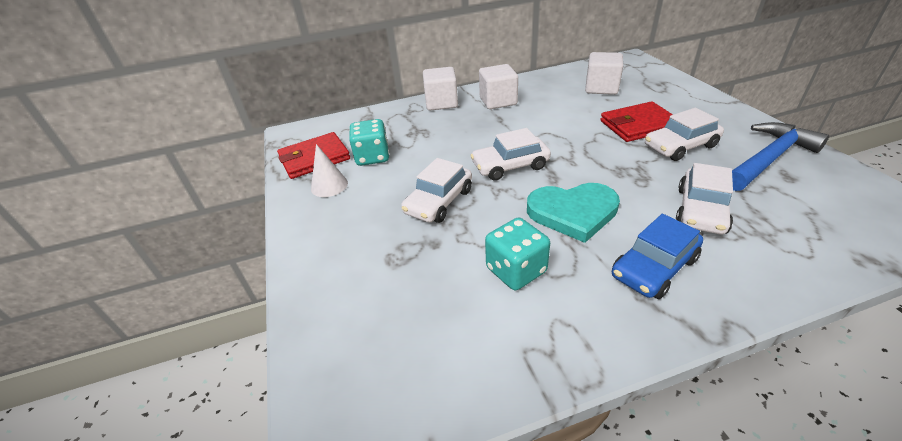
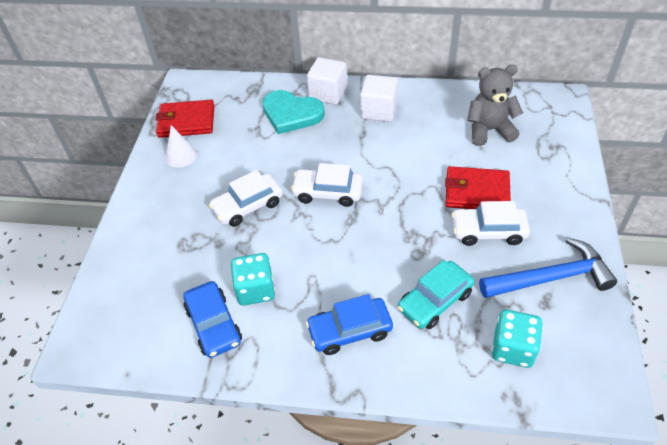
camera: 25 degrees right, 10 degrees up
turquoise dice [349,119,389,166] -> turquoise dice moved to [492,310,543,368]
turquoise heart [527,183,620,243] -> turquoise heart moved to [262,90,325,134]
white cube [585,52,623,95] -> grey teddy bear [467,65,523,146]
white car [676,163,733,234] -> turquoise car [398,260,475,329]
none -> blue car [183,281,242,358]

